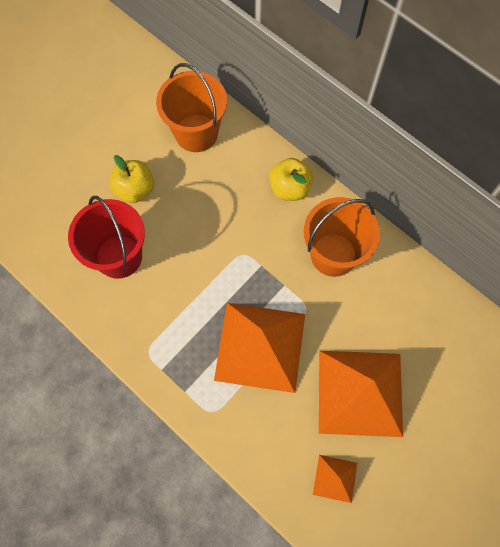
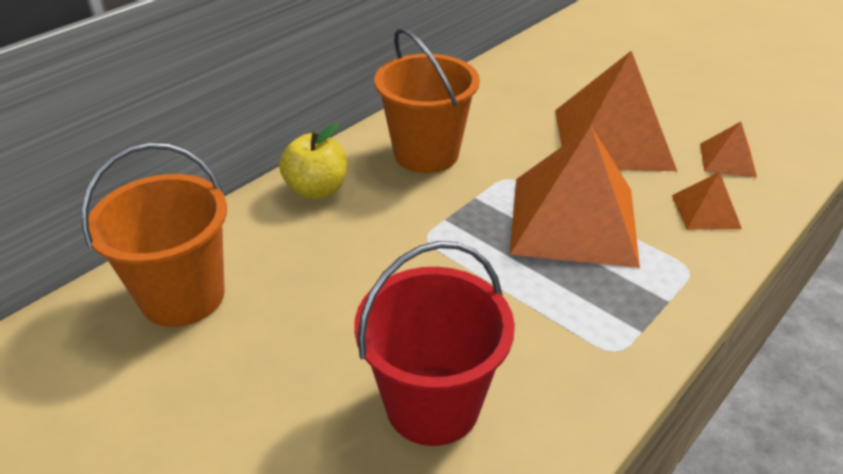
camera: 90 degrees left, 30 degrees down
yellow apple [109,155,154,203] -> none
none -> orange pyramid [672,172,742,230]

